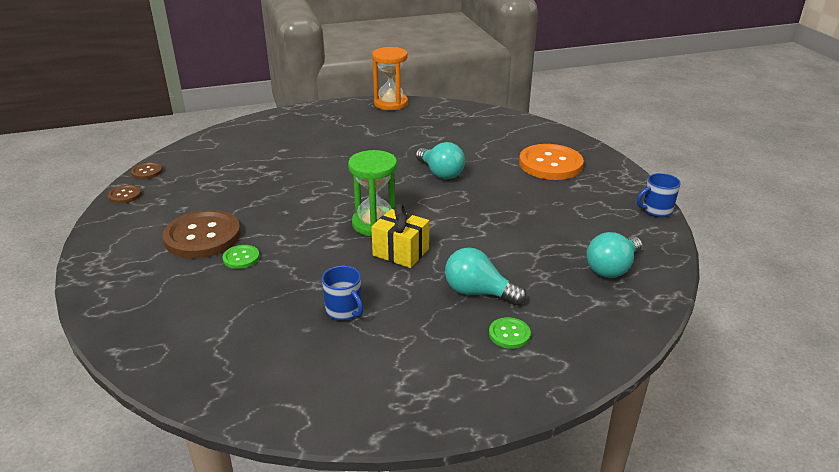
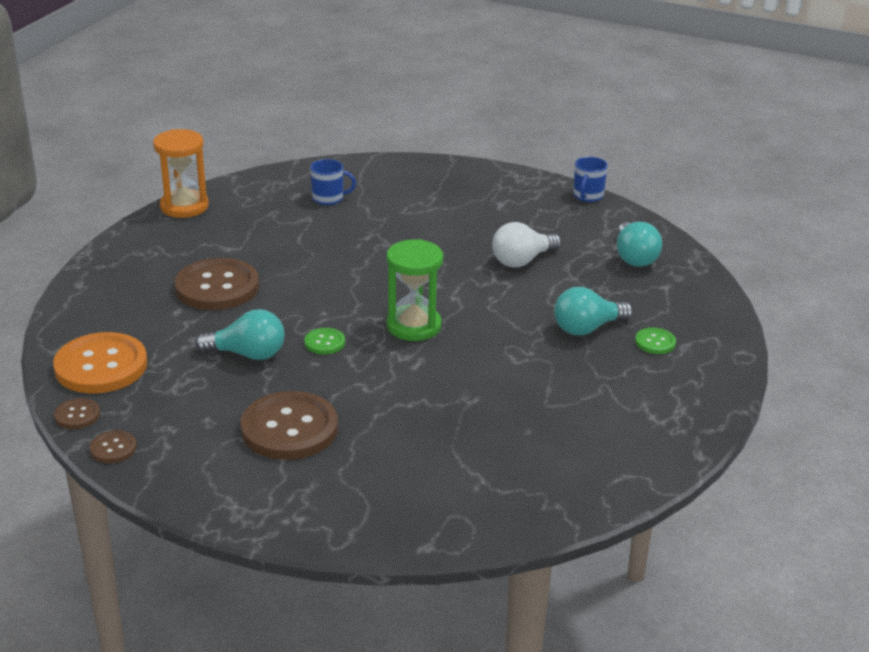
camera: 50 degrees left, 0 degrees up
green button [222,245,260,269] -> green button moved to [305,328,345,355]
blue mug [322,266,363,321] -> blue mug moved to [310,159,356,205]
yellow gift [371,204,429,268] -> none
turquoise light bulb [416,142,465,179] -> turquoise light bulb moved to [195,309,285,360]
orange button [519,144,584,180] -> orange button moved to [53,332,147,394]
none -> brown button [175,258,259,310]
none -> white light bulb [492,222,561,267]

